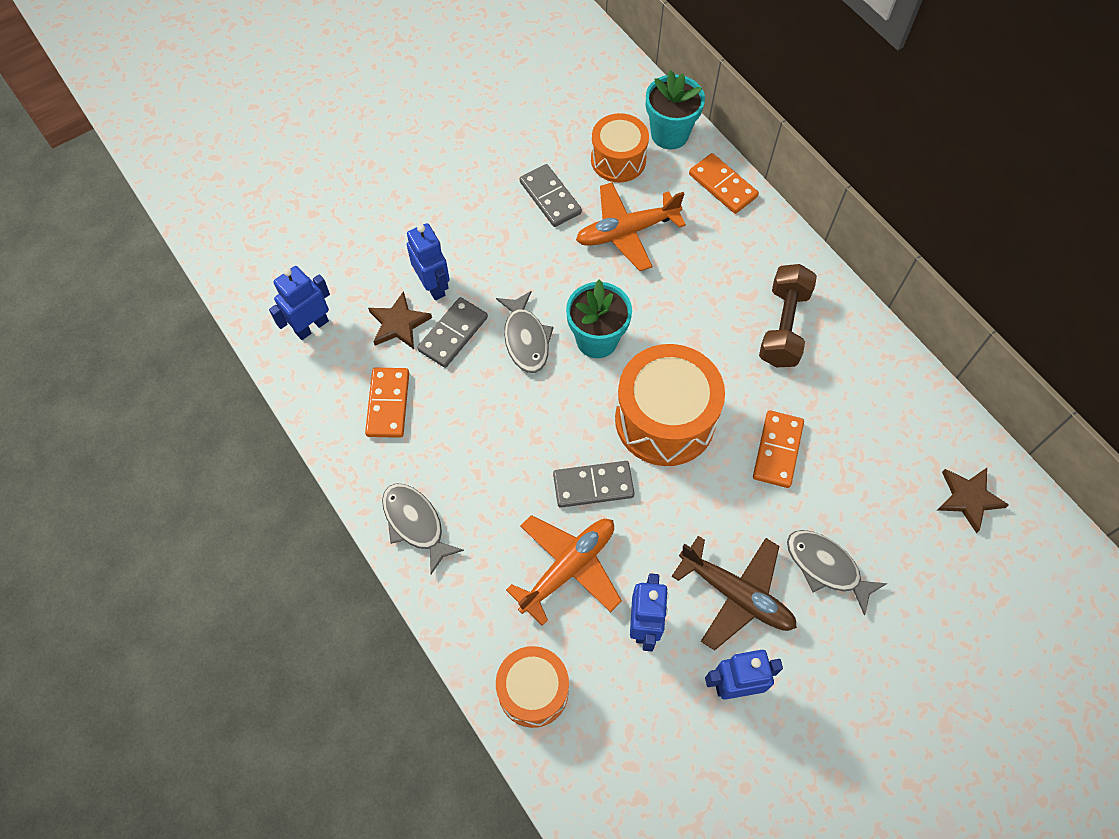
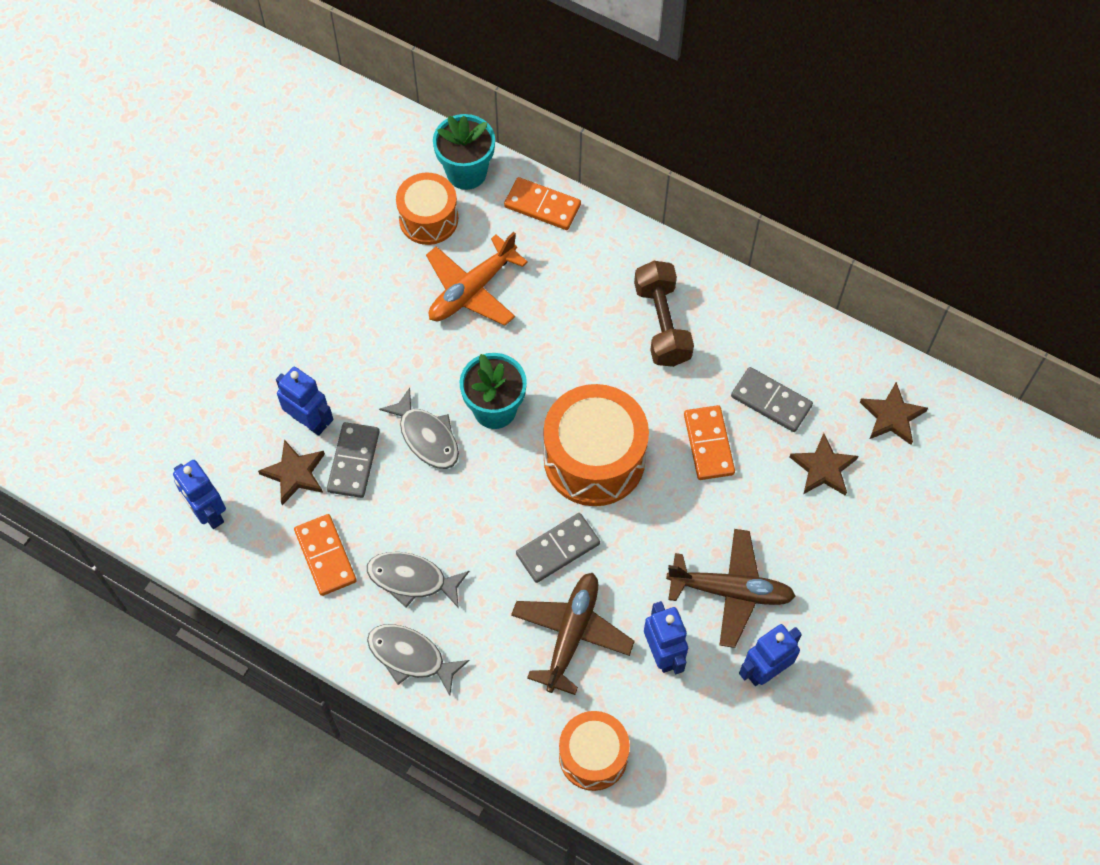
camera: 25 degrees left, 0 degrees up
blue robot [269,266,330,340] -> blue robot turned 60 degrees counterclockwise [173,460,226,529]
orange plane [506,515,622,626] -> brown plane [511,573,635,695]
grey domino [520,164,582,227] -> grey domino moved to [731,367,813,432]
grey fish [787,530,887,616] -> grey fish moved to [367,552,470,608]
none -> brown star [790,433,858,496]

